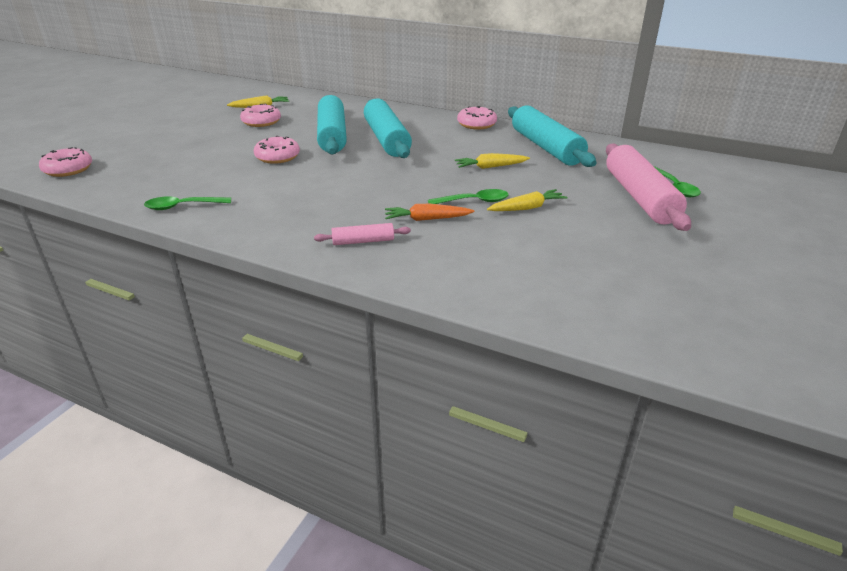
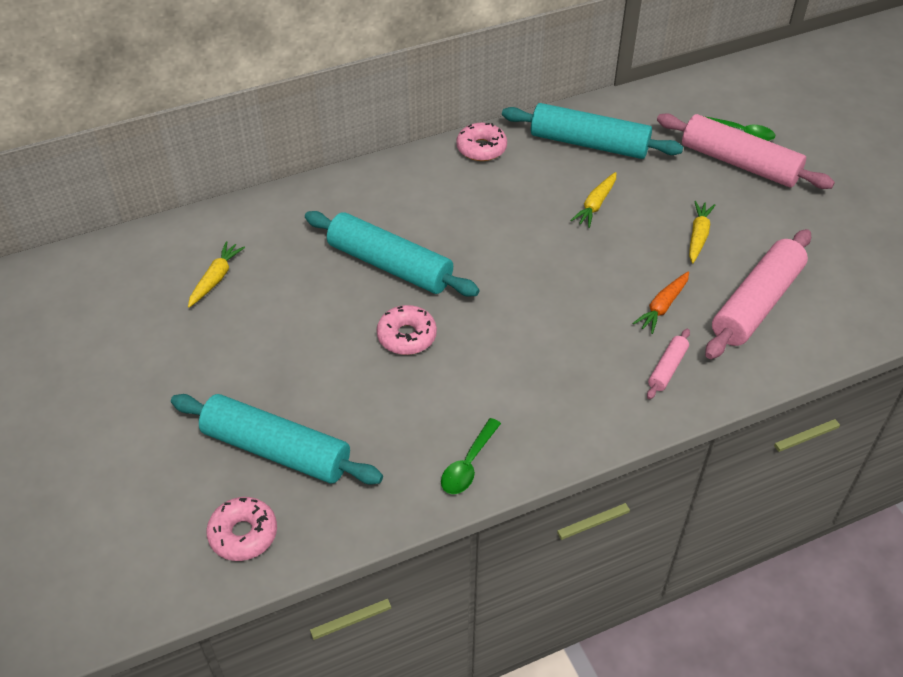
camera: 50 degrees left, 15 degrees up
pink donut [240,104,281,127] -> none
turquoise rolling pin [364,98,412,158] -> turquoise rolling pin moved to [171,394,383,485]
green spoon [428,189,509,204] -> none
none -> pink rolling pin [705,229,811,359]

